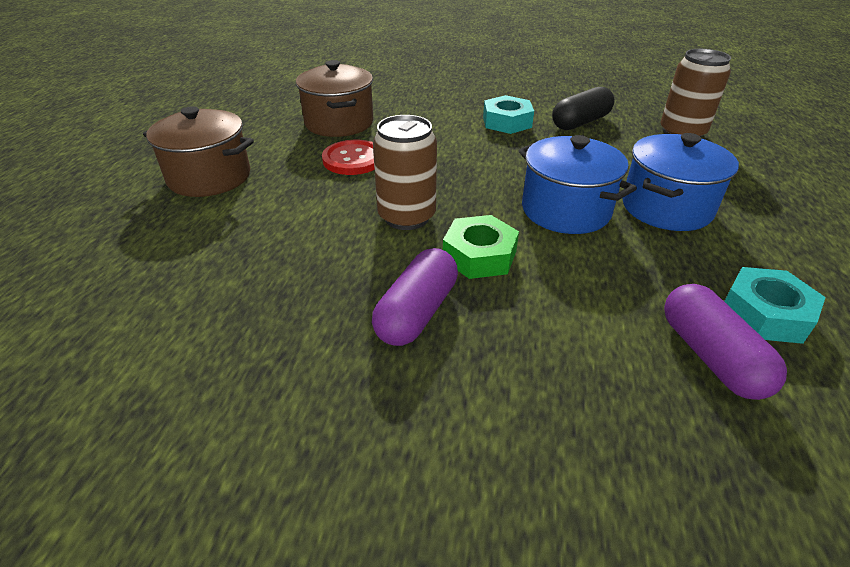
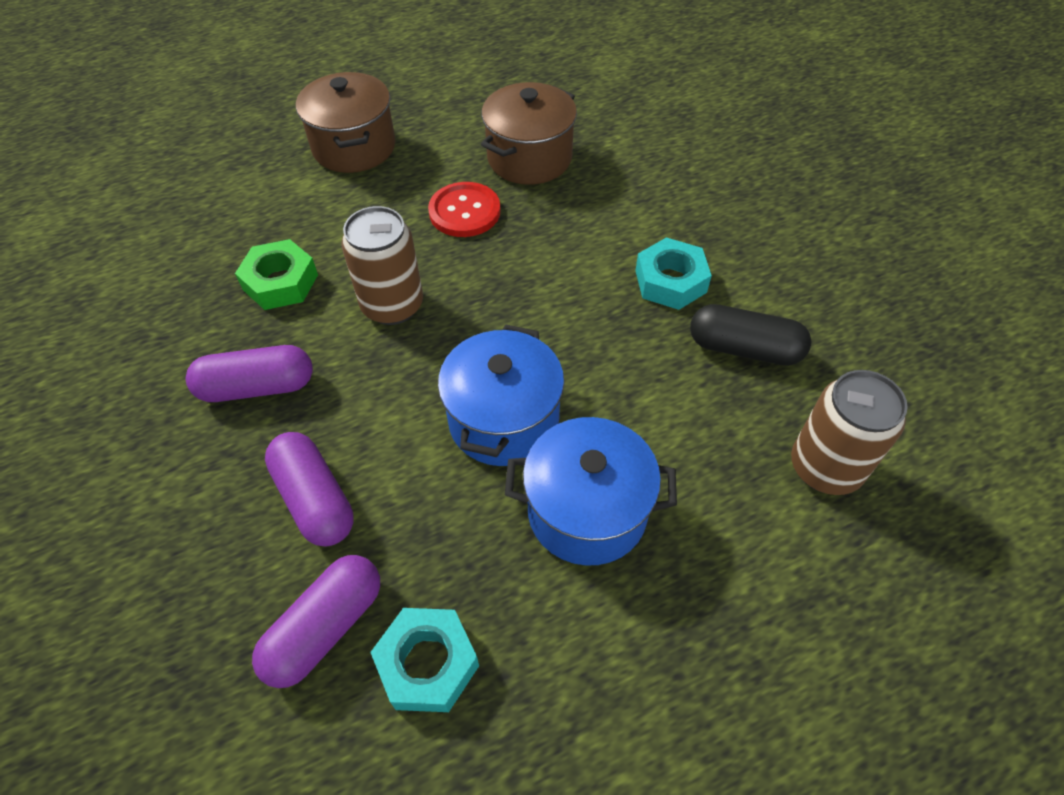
camera: 55 degrees right, 15 degrees up
green nut [443,215,519,279] -> green nut moved to [235,239,318,310]
none -> purple capsule [265,432,354,547]

